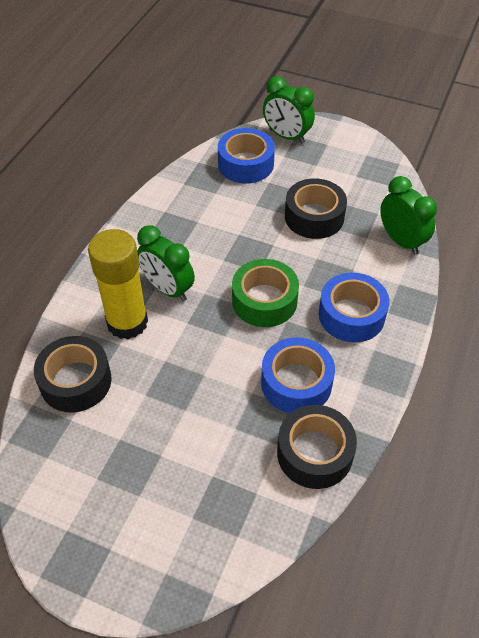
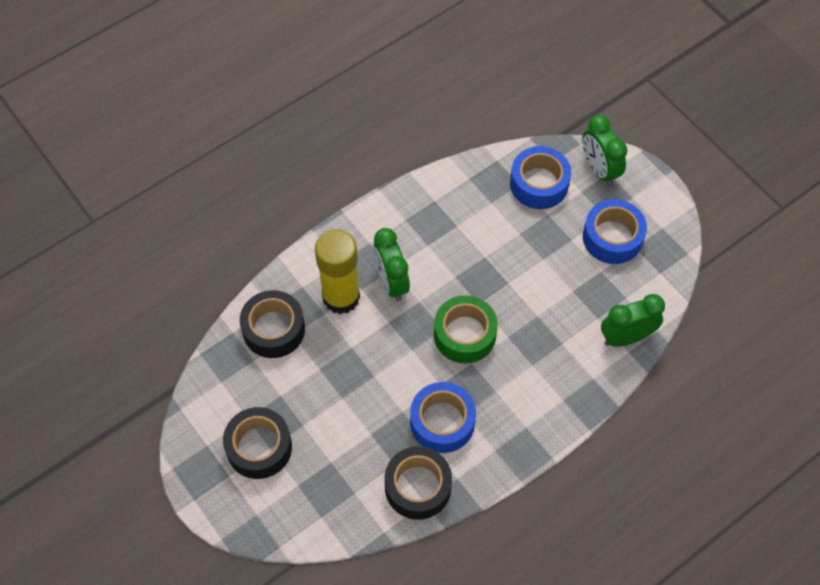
camera: 30 degrees right, 10 degrees up
black tape [285,178,347,239] -> black tape moved to [223,407,292,479]
blue tape [319,273,390,342] -> blue tape moved to [583,199,647,264]
green clock [380,176,437,255] -> green clock turned 105 degrees counterclockwise [601,294,665,347]

